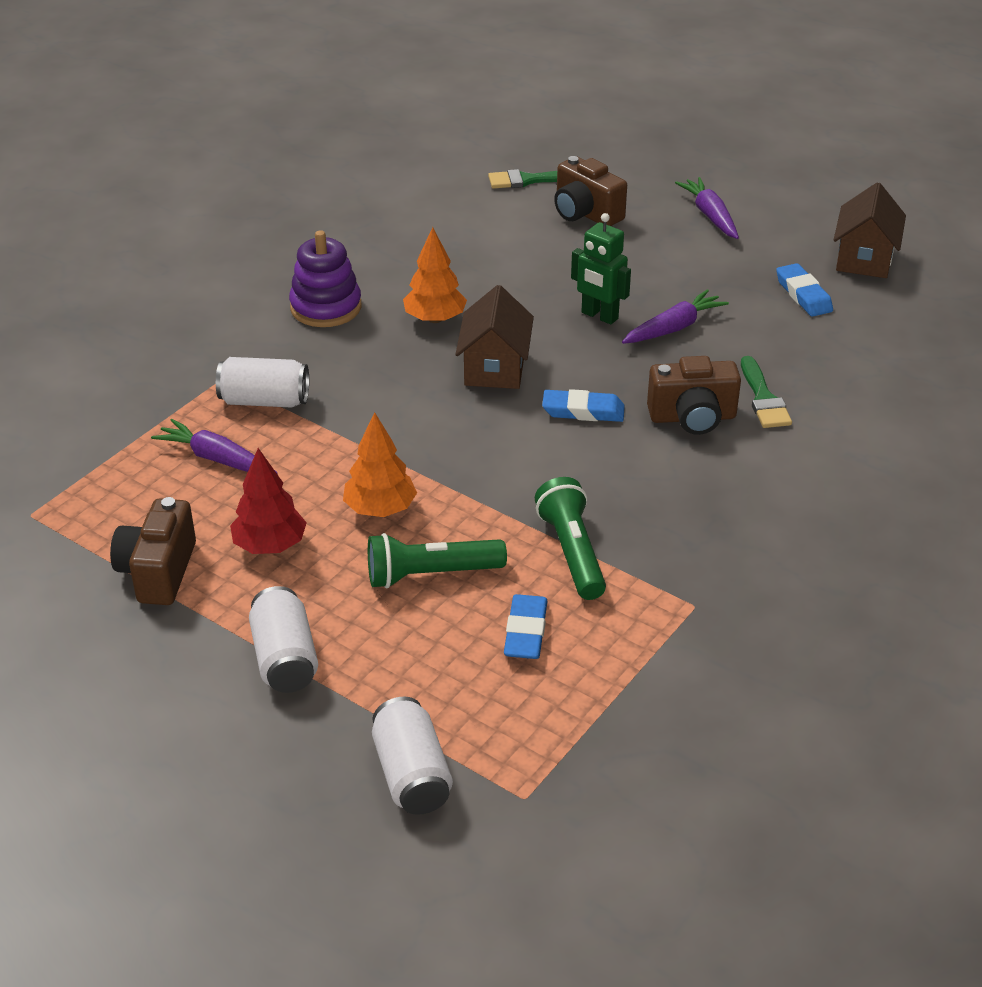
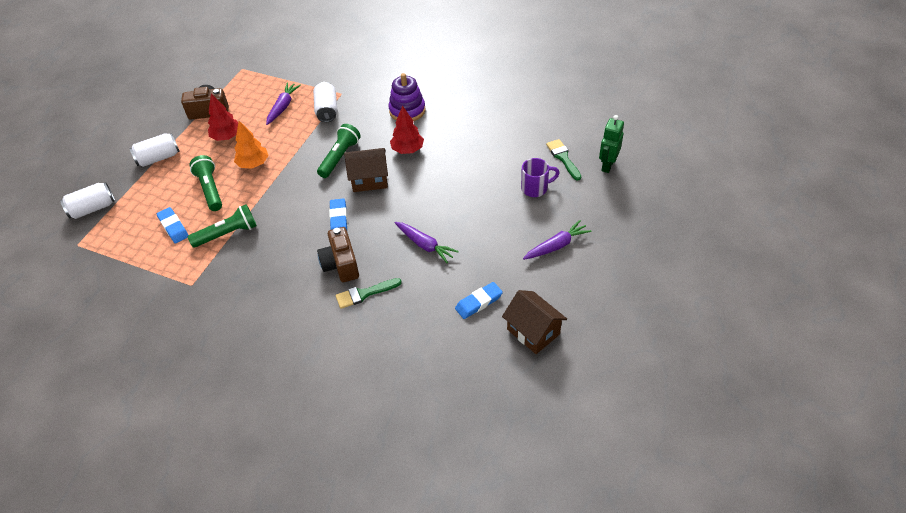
camera: 80 degrees right, 10 degrees up
orange tree [403,227,467,323] -> red tree [390,105,424,154]
blue eraser [504,594,548,659] -> blue eraser turned 60 degrees clockwise [157,207,188,244]
brown camera [554,156,627,226] -> purple mug [521,158,559,197]
green robot [571,213,631,325] -> green robot moved to [599,115,624,173]
brown house [834,182,906,278] -> brown house turned 45 degrees clockwise [502,290,567,354]
none -> green flashlight [317,124,361,178]

